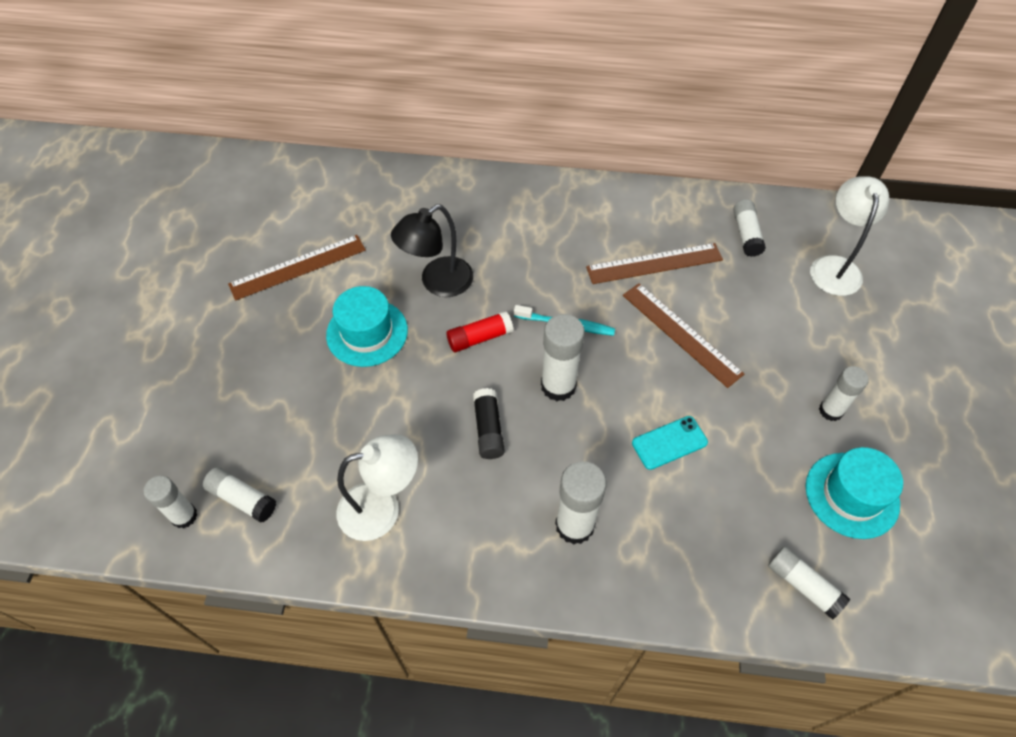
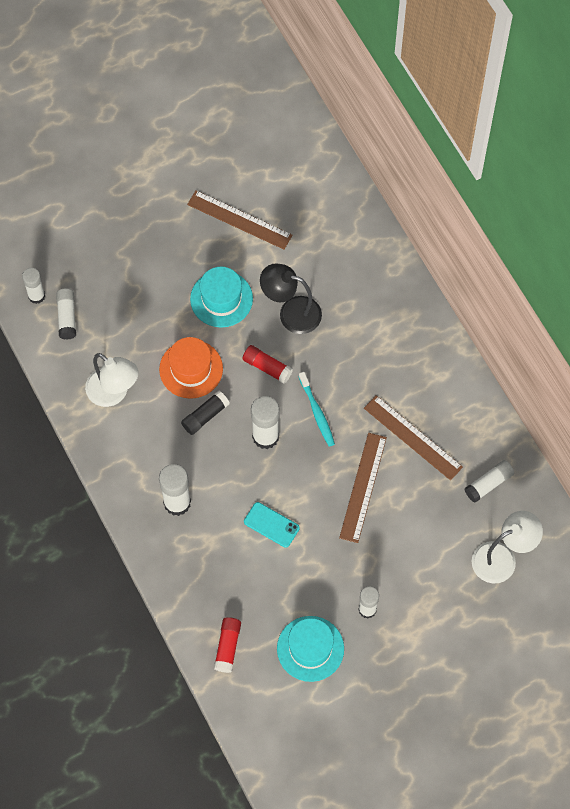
camera: 55 degrees right, 10 degrees up
white glue stick [768,546,850,620] -> red glue stick [214,617,241,673]
none -> orange hat [159,337,223,399]

